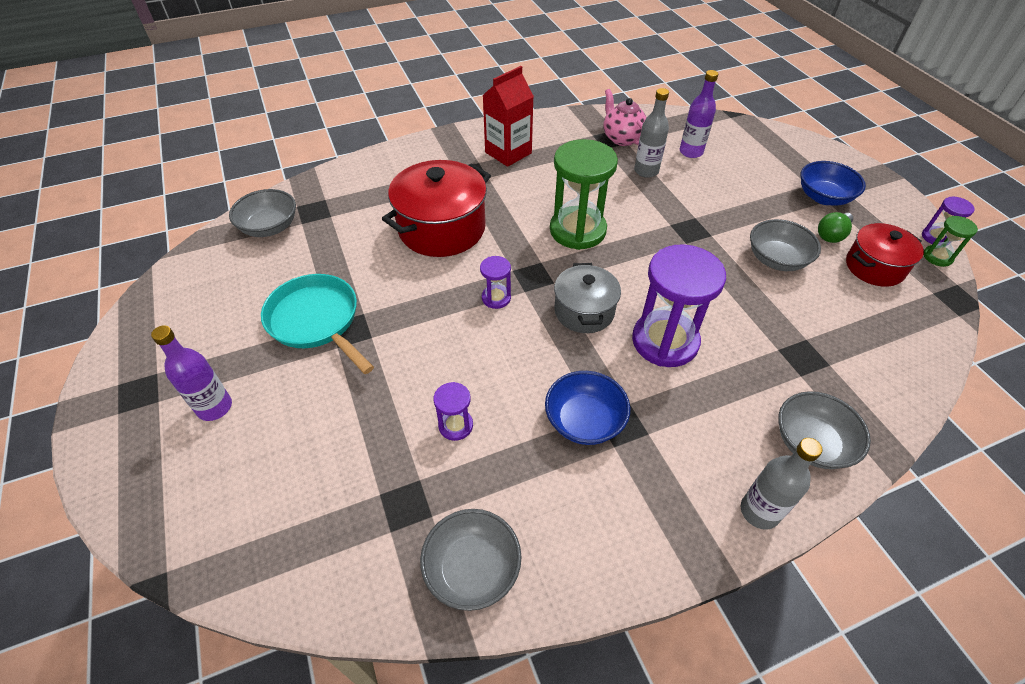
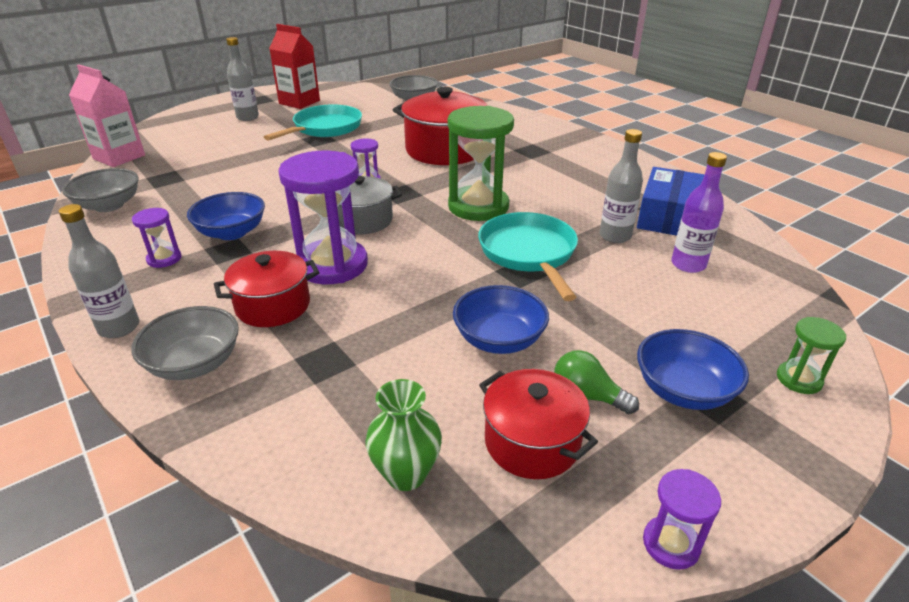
camera: 75 degrees right, 15 degrees down
purple bottle [151,325,232,421] -> grey bottle [226,37,259,121]
purple hourglass [434,382,473,441] -> purple hourglass moved to [132,208,181,268]
red carton [482,66,534,167] -> red carton moved to [269,24,320,109]
pink teapot [604,89,647,146] -> blue box [637,167,705,236]
grey bowl [750,219,821,271] -> blue bowl [453,285,549,354]
green hourglass [924,216,978,267] -> green hourglass moved to [777,317,846,394]
none -> pink carton [69,65,145,167]
none -> red pot [214,251,319,327]
none -> green vase [365,379,442,491]
none -> turquoise pan [478,212,578,301]

